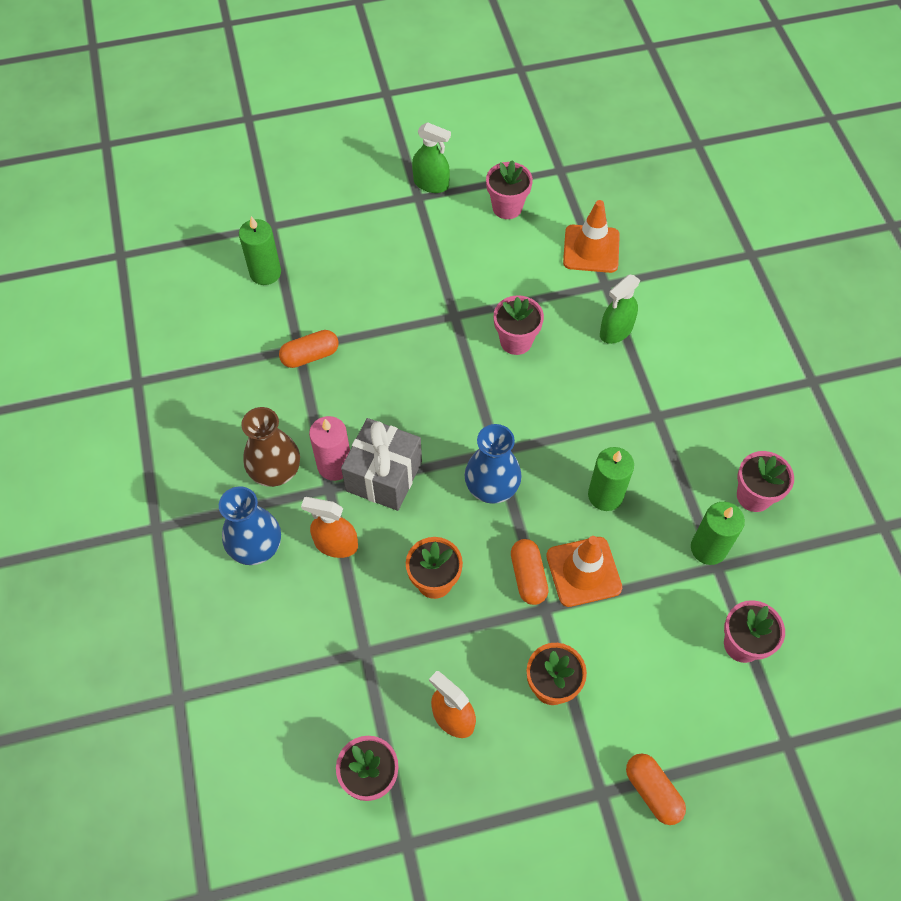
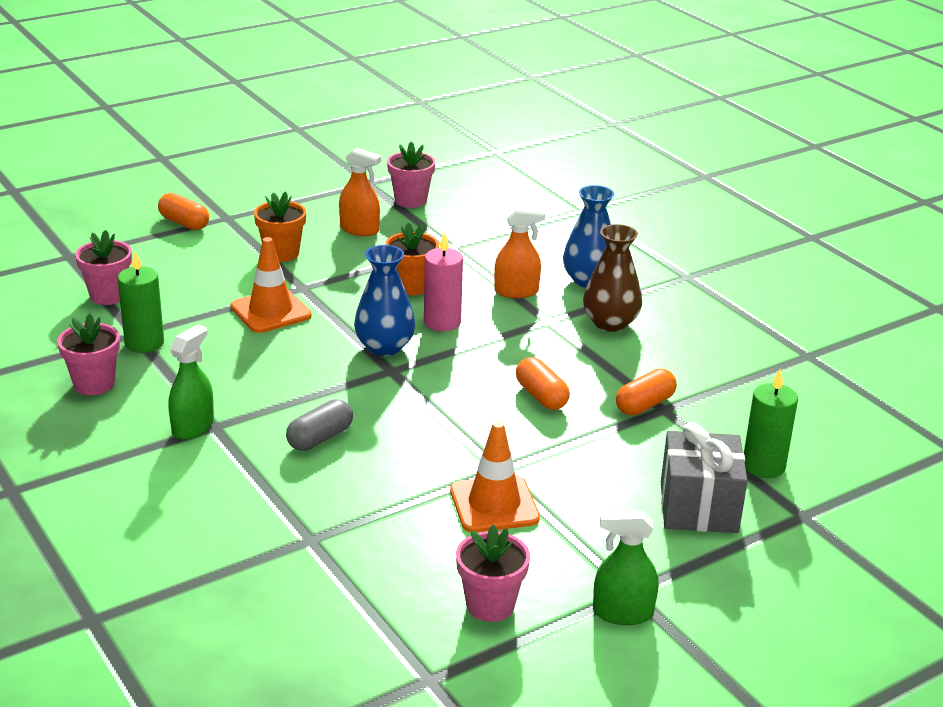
camera: 160 degrees right, 30 degrees down
pink candle [309,416,350,481] -> pink candle moved to [424,232,463,331]
grey gift [341,418,422,511] -> grey gift moved to [661,422,748,533]
pink flower pot [494,295,544,355] -> none
orange capsule [511,539,548,605] -> orange capsule moved to [516,357,570,410]
orange traffic cone [563,200,620,273] -> orange traffic cone moved to [450,421,540,532]
green candle [588,447,634,511] -> none
green spray bottle [600,275,641,344] -> green spray bottle moved to [168,324,214,440]
none -> grey capsule [286,399,353,451]

